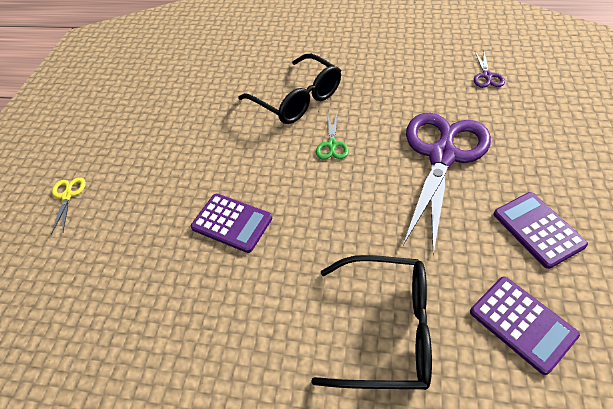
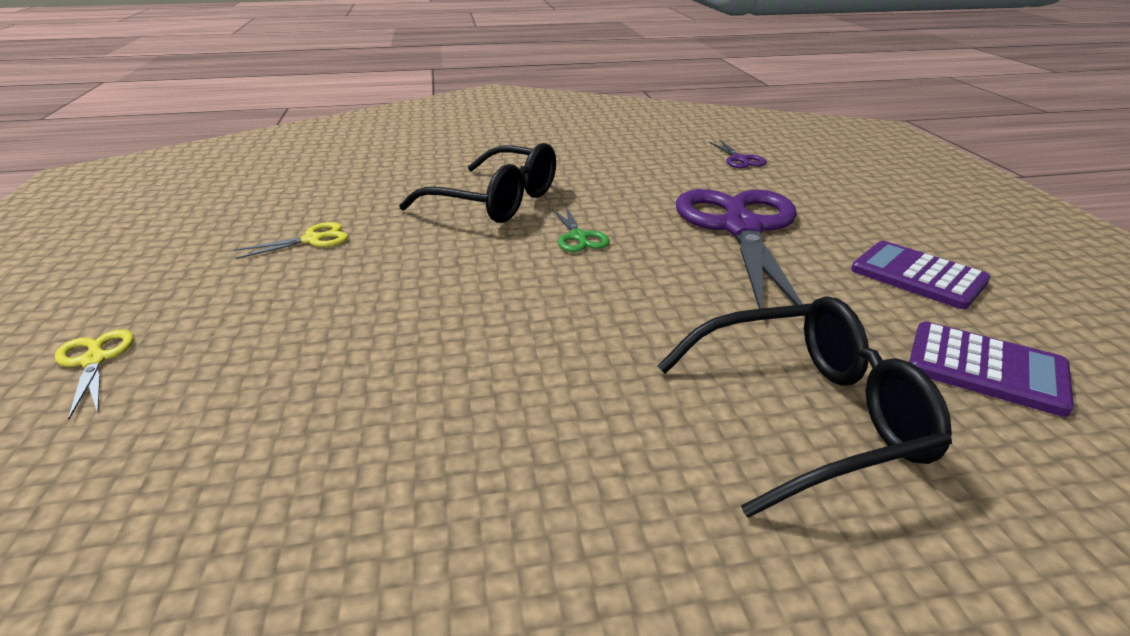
camera: 25 degrees left, 20 degrees down
purple calculator [191,193,272,253] -> none
none -> yellow scissors [233,222,348,259]

